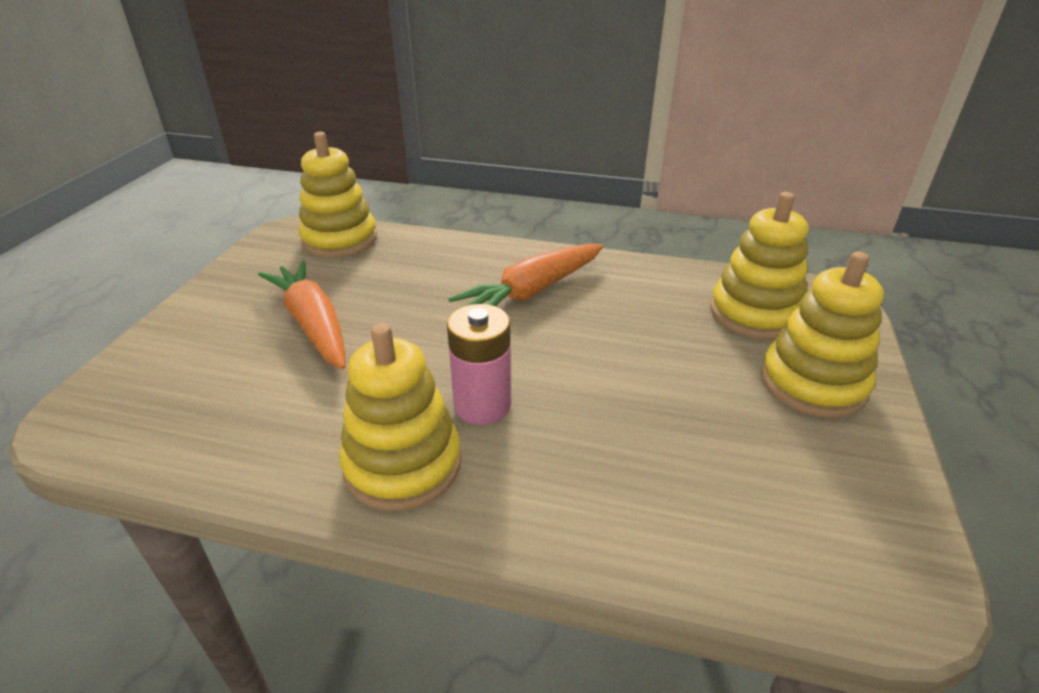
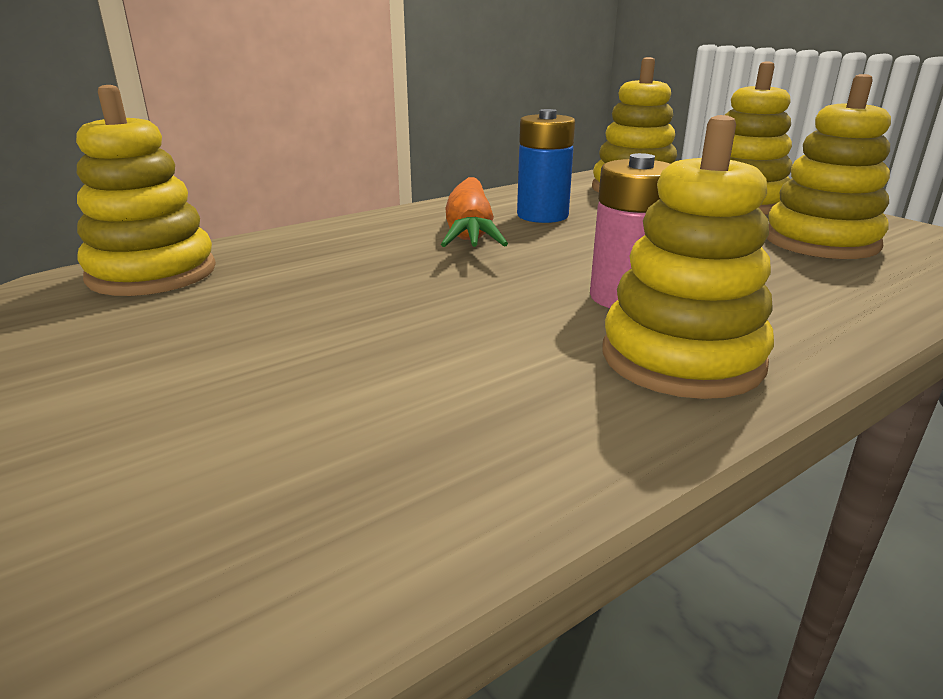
camera: 50 degrees left, 10 degrees down
orange carrot [258,260,346,369] -> none
none -> blue battery [517,109,575,223]
none -> yellow stacking toy [767,74,891,259]

